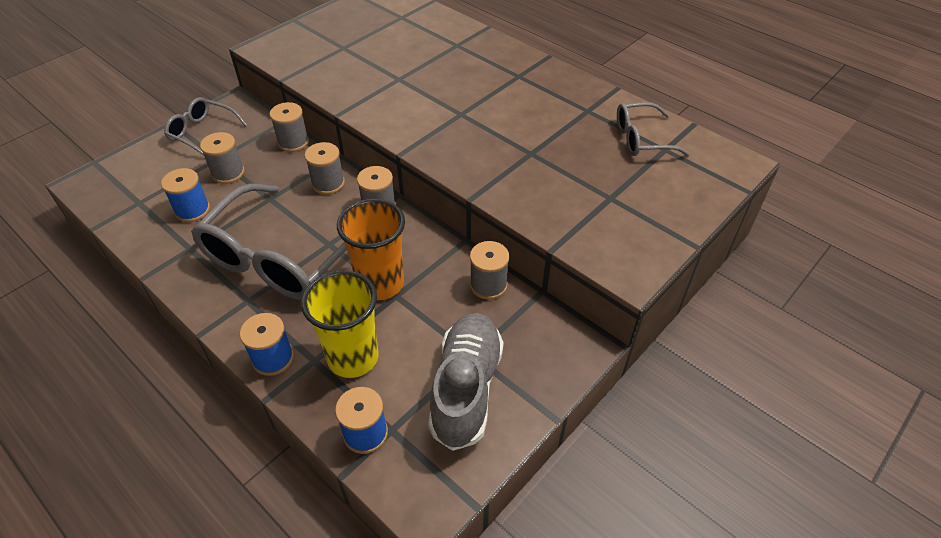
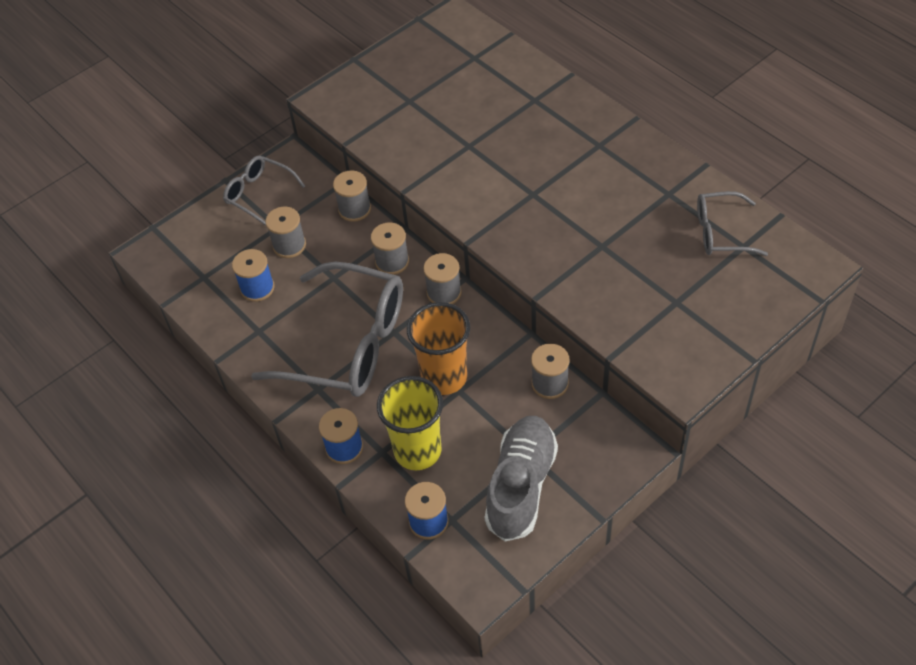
camera: 10 degrees right, 5 degrees up
grey glasses [191,184,347,300] -> grey glasses turned 105 degrees counterclockwise [251,262,403,397]

